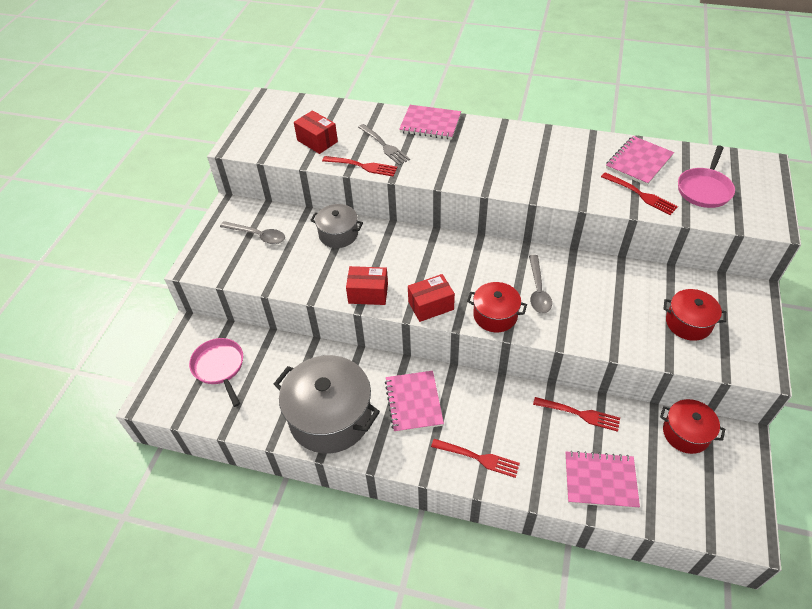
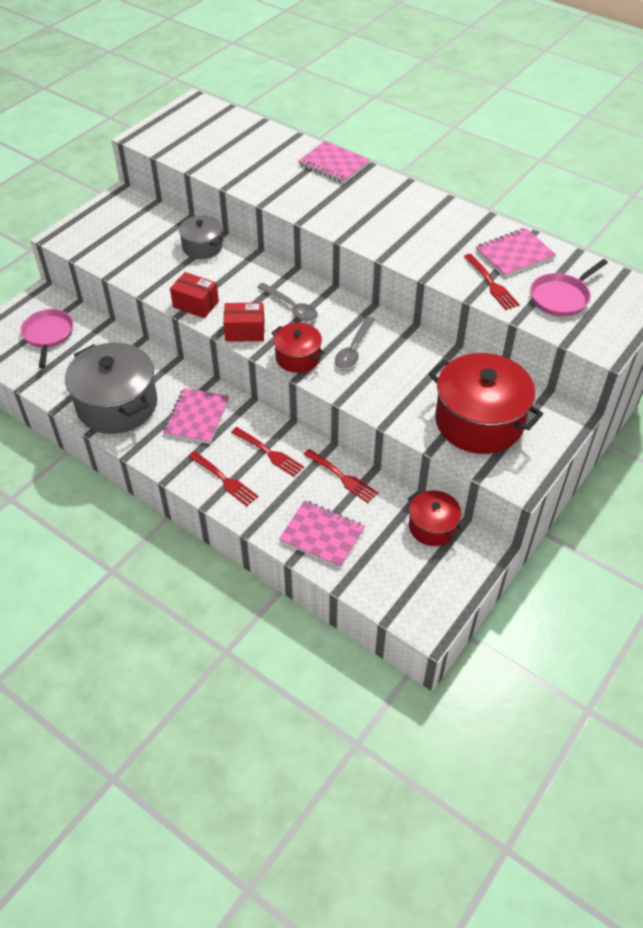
camera: 20 degrees right, 0 degrees up
grey spoon [220,221,285,244] -> grey spoon moved to [257,283,318,321]
red box [294,110,338,154] -> none
red fork [322,156,398,176] -> red fork moved to [231,427,304,477]
grey fork [358,124,410,165] -> none
red pot [663,289,726,341] -> red pot [429,353,543,454], size x1.86

